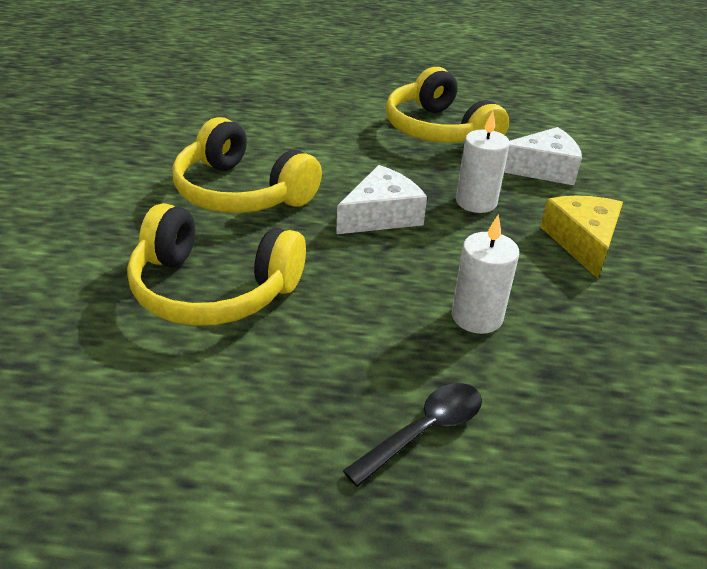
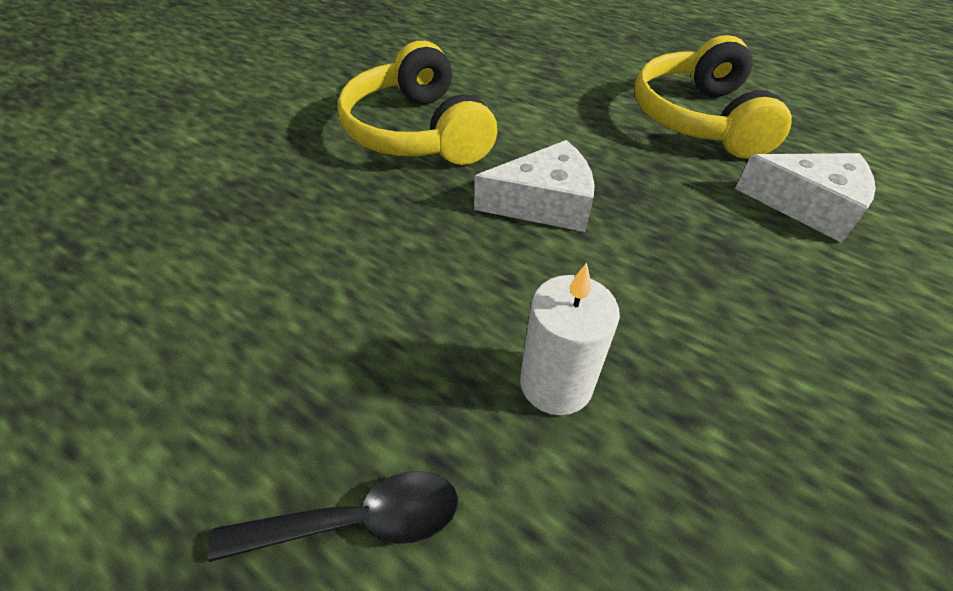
camera: 30 degrees right, 10 degrees up
yellow headphones [127,203,306,326] -> none
white candle [456,111,510,213] -> none
yellow cheese [540,195,623,279] -> none

